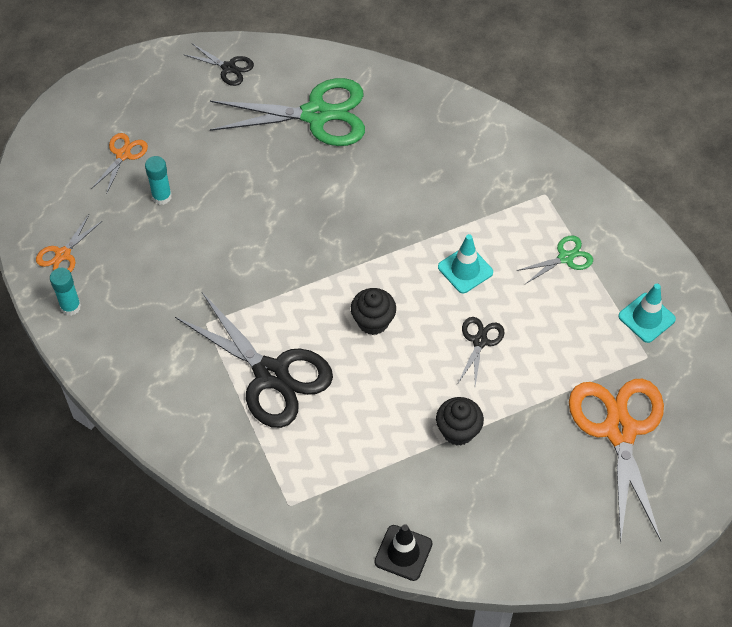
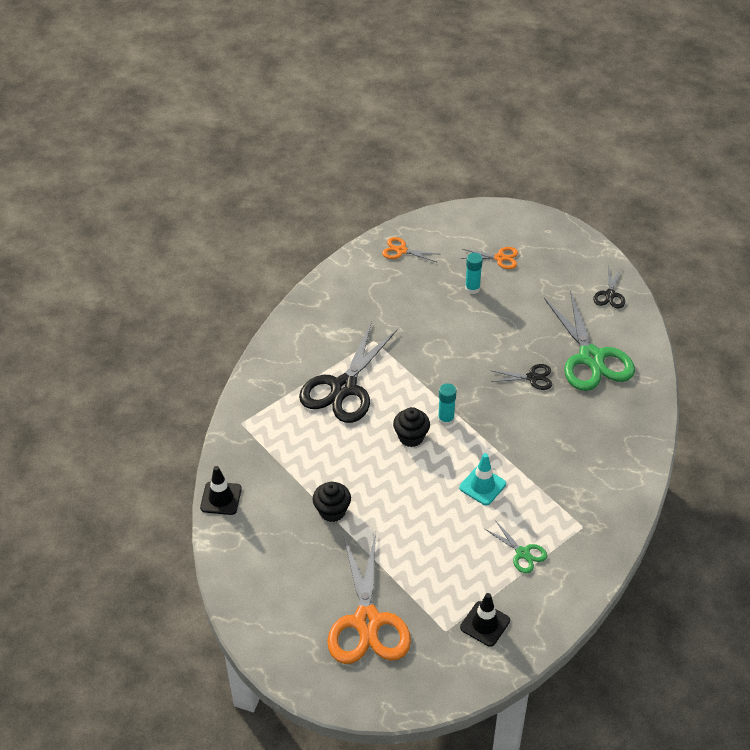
camera: 75 degrees right, 10 degrees down
turquoise glue stick [50,268,81,316] -> turquoise glue stick moved to [438,383,456,426]
black scissors [458,317,505,386] -> black scissors moved to [490,364,552,390]
orange scissors [569,379,664,544] -> orange scissors turned 105 degrees clockwise [327,532,411,664]
turquoise traffic cone [618,284,676,343] -> black traffic cone [460,593,510,647]

